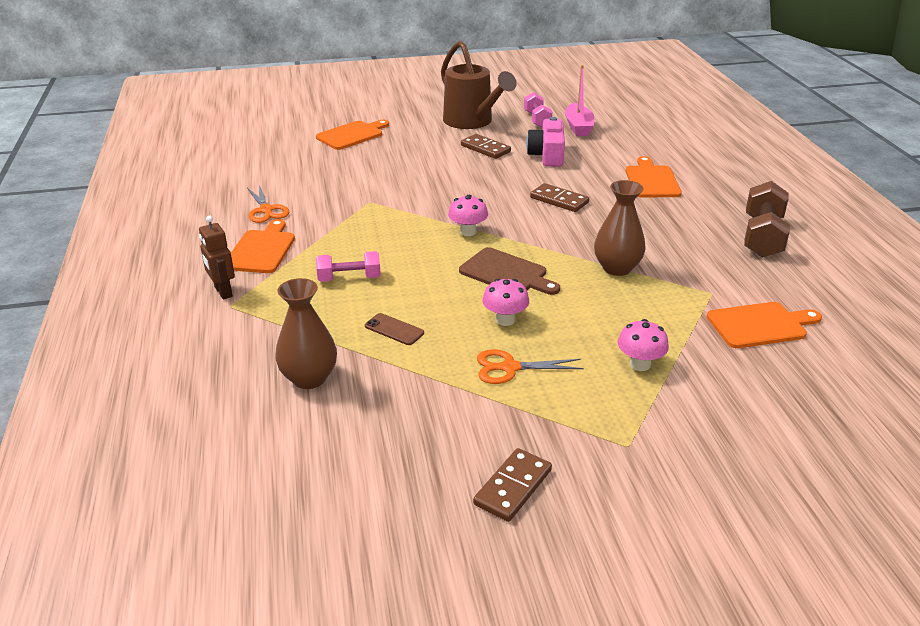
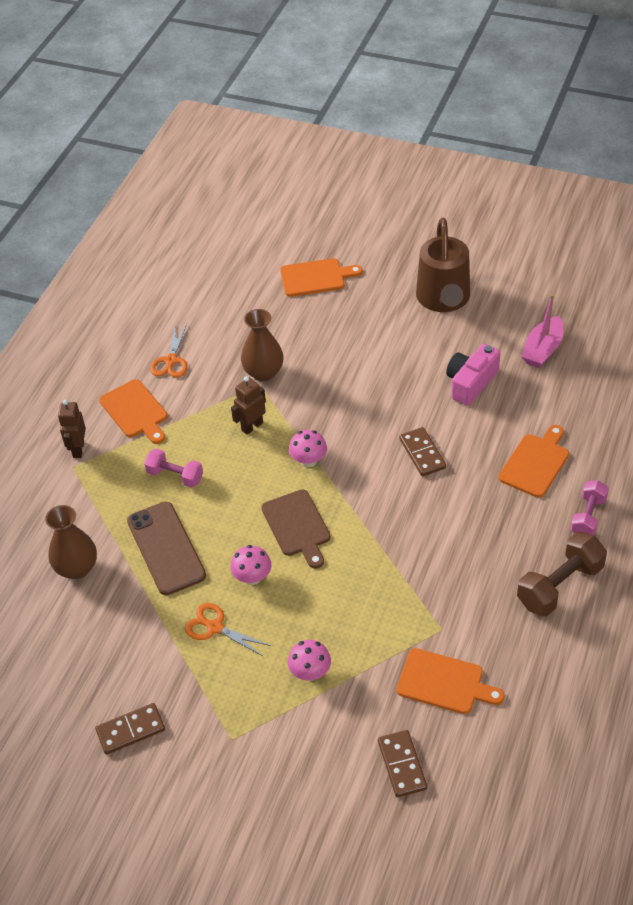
camera: 35 degrees right, 15 degrees up
orange cutting board [231,219,295,273] -> orange cutting board turned 105 degrees clockwise [99,379,168,444]
brown phone [365,313,424,345] -> brown phone [127,501,206,595], size x2.15
brown domino [461,134,511,159] -> brown domino moved to [378,730,427,797]
pink dumbbell [524,92,552,128] -> pink dumbbell moved to [571,480,609,535]
brown vase [594,180,646,276] -> brown vase moved to [241,309,284,381]
none -> brown robot [231,376,266,435]

